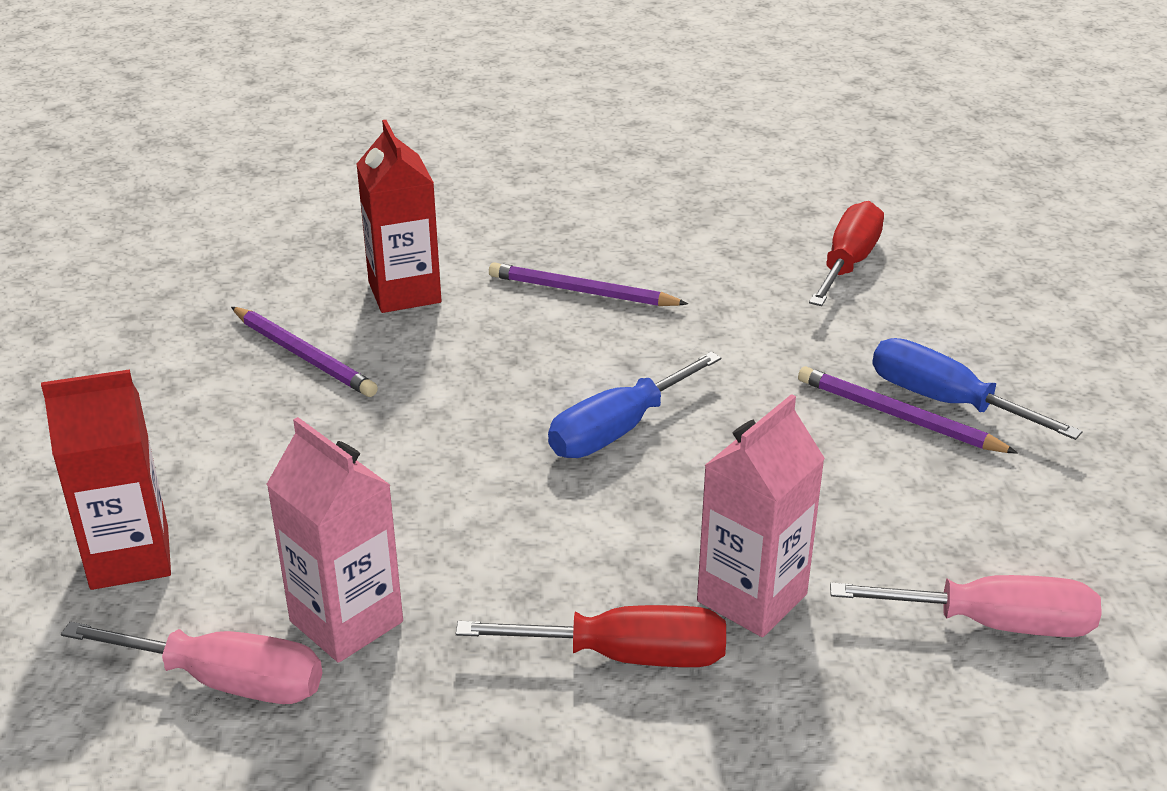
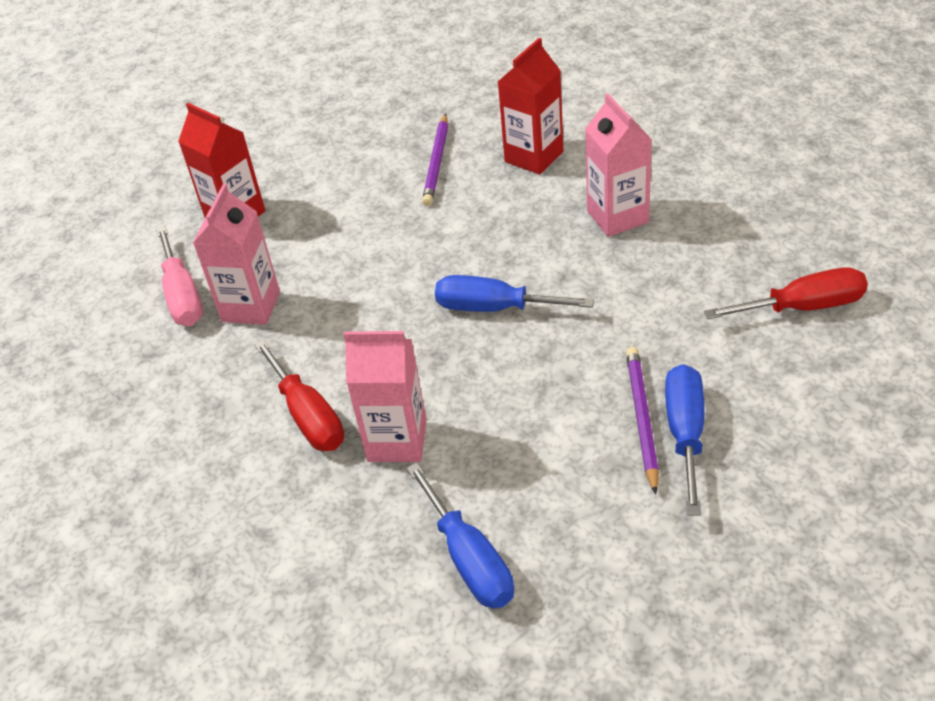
camera: 60 degrees right, 10 degrees up
purple pencil [489,262,688,306] -> pink carton [585,93,652,237]
pink screwdriver [830,575,1101,637] -> blue screwdriver [407,463,514,608]

